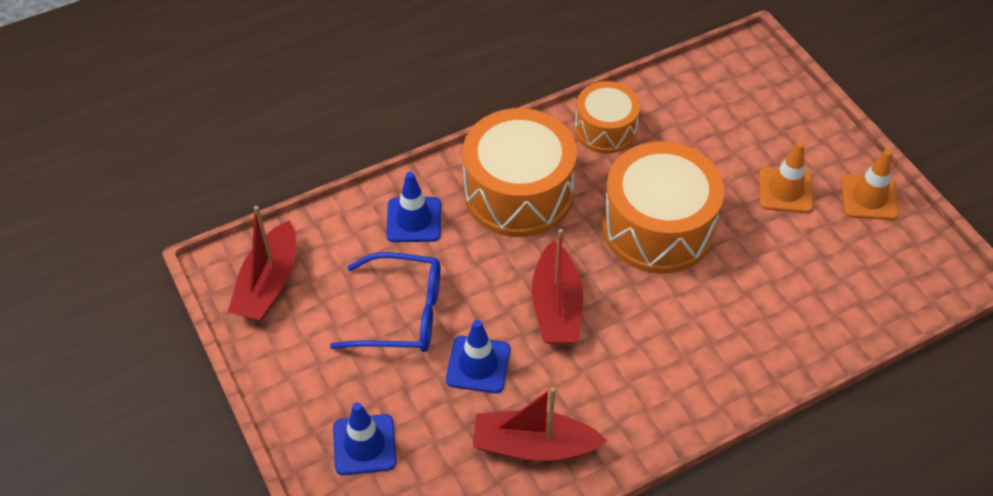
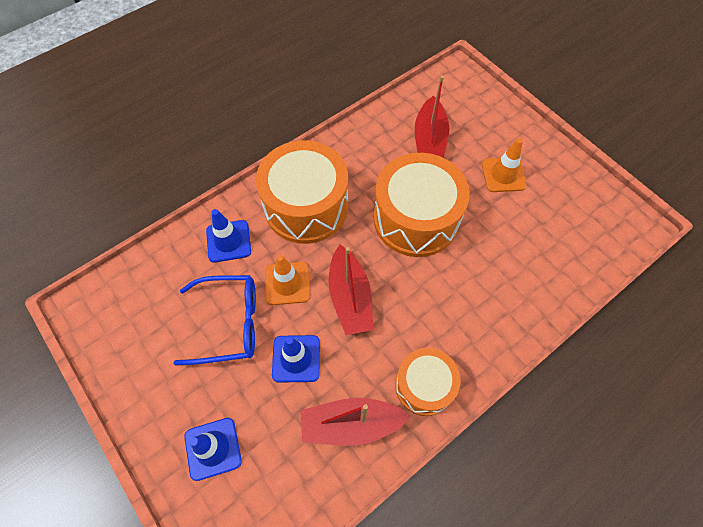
camera: 10 degrees left, 10 degrees up
red boat [228,206,296,321] -> red boat moved to [415,75,449,158]
orange drum [575,81,640,153] -> orange drum moved to [395,348,461,416]
orange traffic cone [841,149,899,220] -> orange traffic cone moved to [265,255,310,305]

